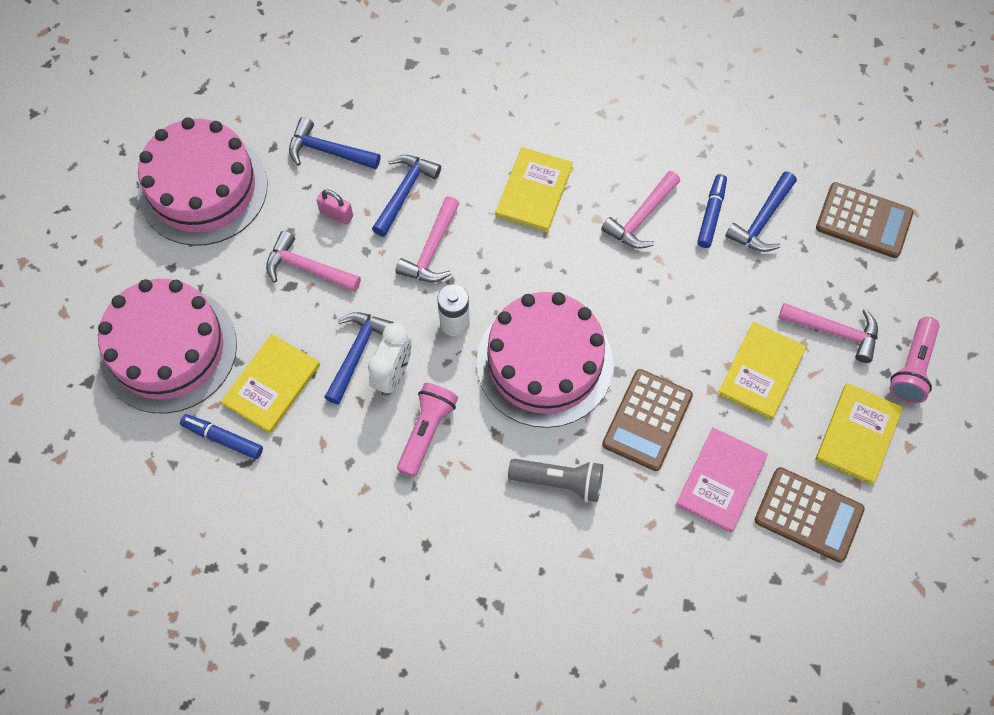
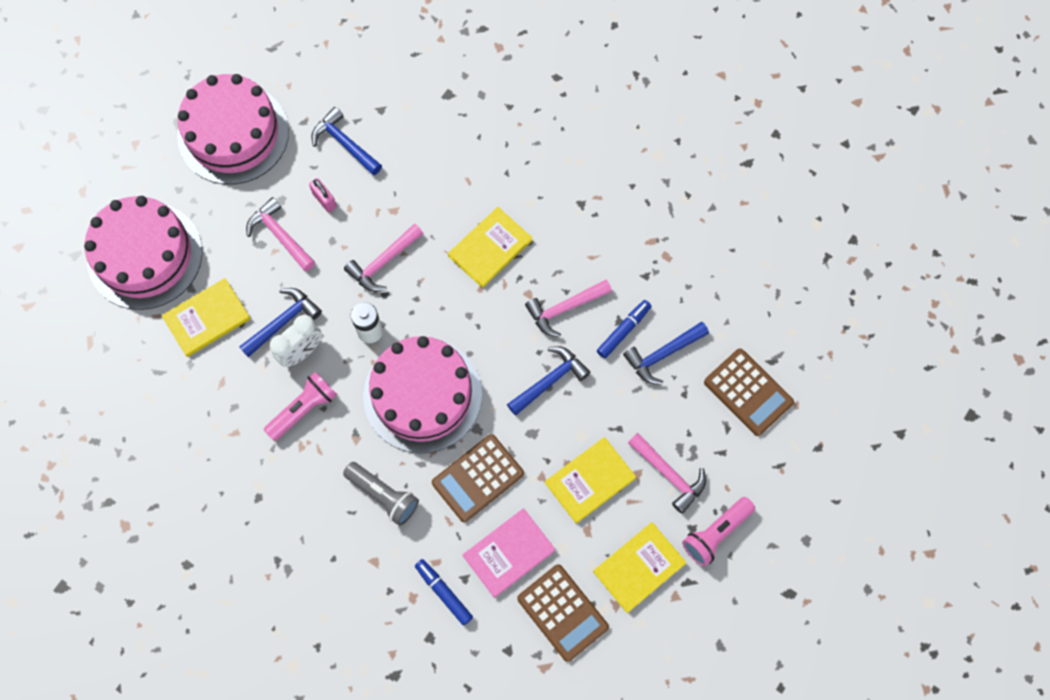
camera: 25 degrees right, 5 degrees up
blue marker [180,414,263,459] -> blue marker moved to [415,559,473,626]
blue hammer [372,155,441,237] -> blue hammer moved to [507,346,590,415]

